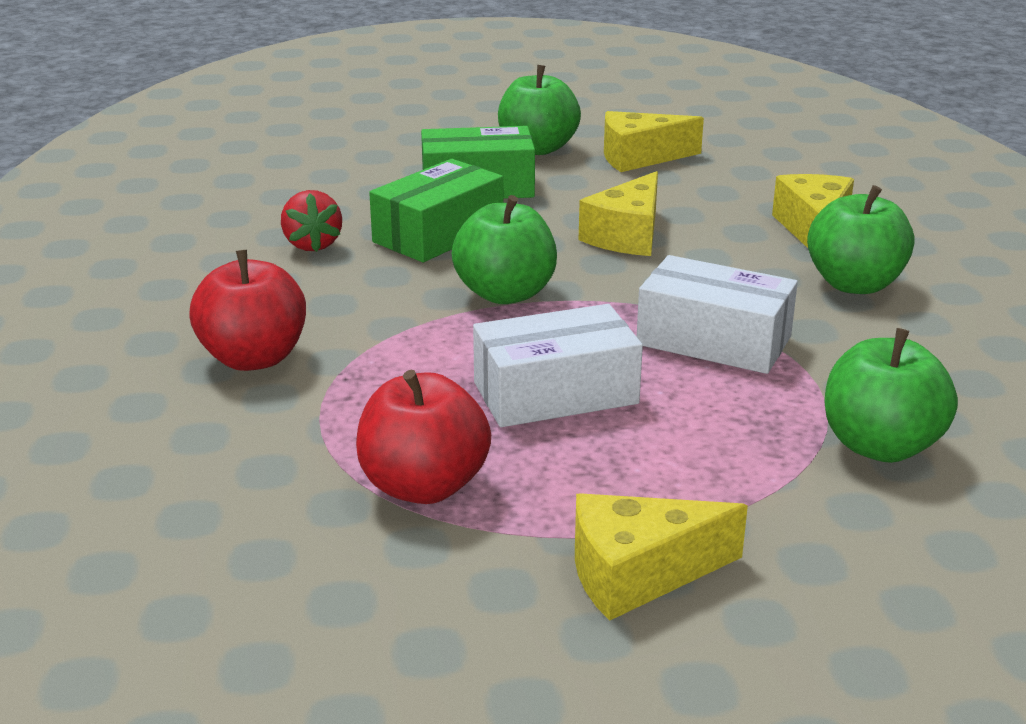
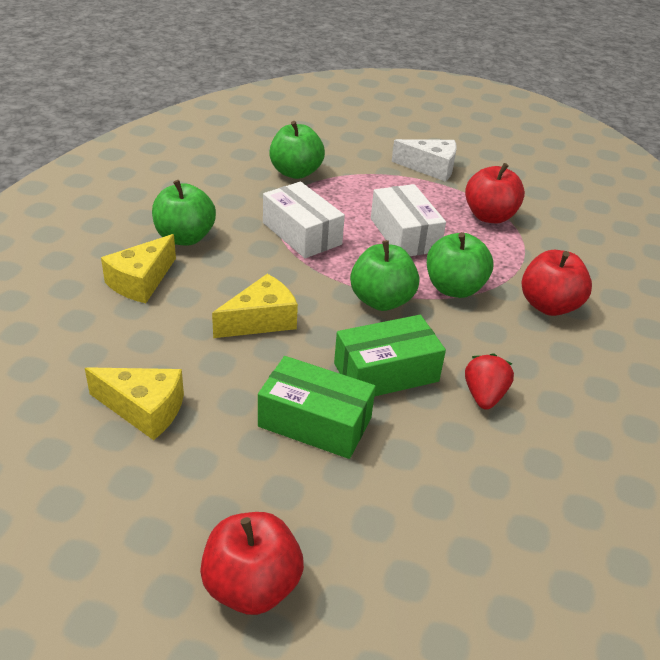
camera: 155 degrees left, 10 degrees up
white box [473,304,643,427] -> white box turned 60 degrees clockwise [371,184,446,256]
green apple [498,65,581,155] -> green apple moved to [427,232,493,298]
yellow cheese [575,493,748,621] -> white cheese [392,139,457,182]
none -> red apple [200,512,304,615]

